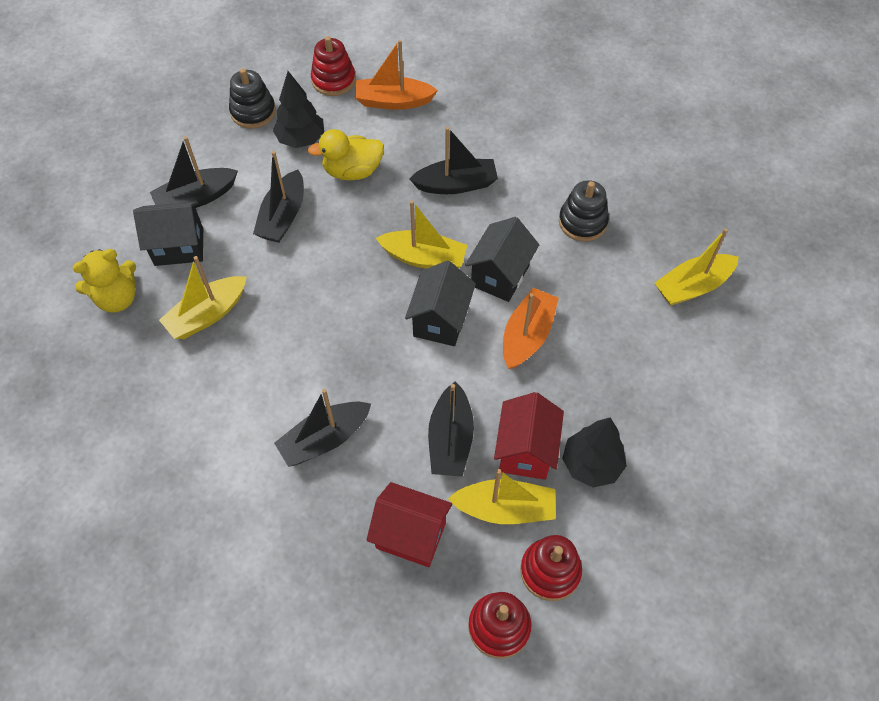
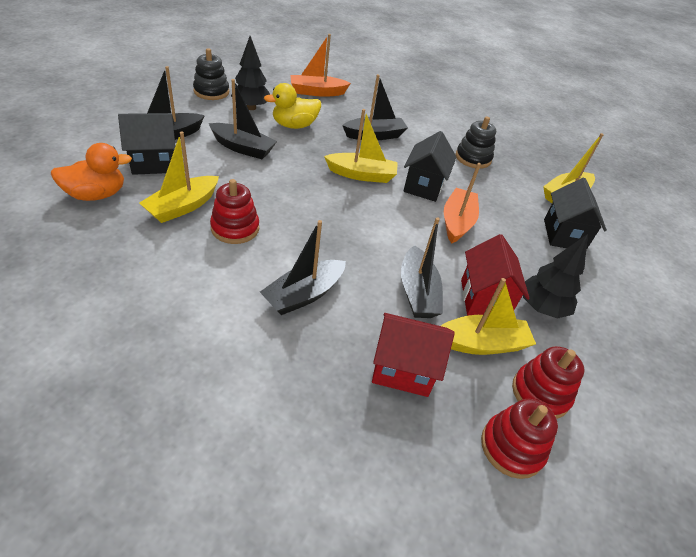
camera: 15 degrees left, 15 degrees down
yellow teddy bear [73,249,136,313] -> orange duck [50,143,132,201]
black boat [253,151,304,243] -> black boat turned 75 degrees counterclockwise [209,79,277,159]
red stacking toy [311,36,356,96] -> red stacking toy moved to [210,179,259,244]
black house [405,260,476,346] -> black house moved to [544,178,607,250]

